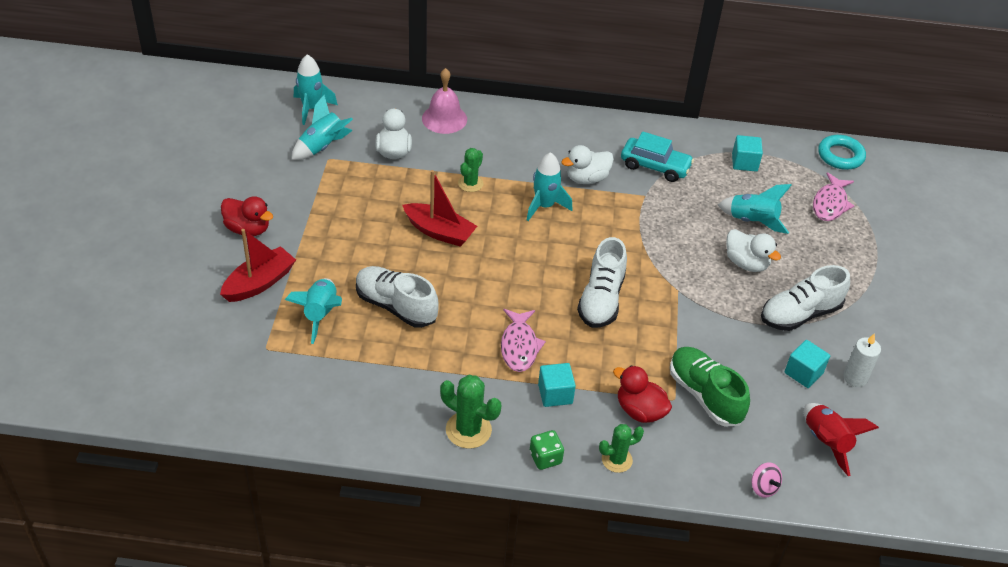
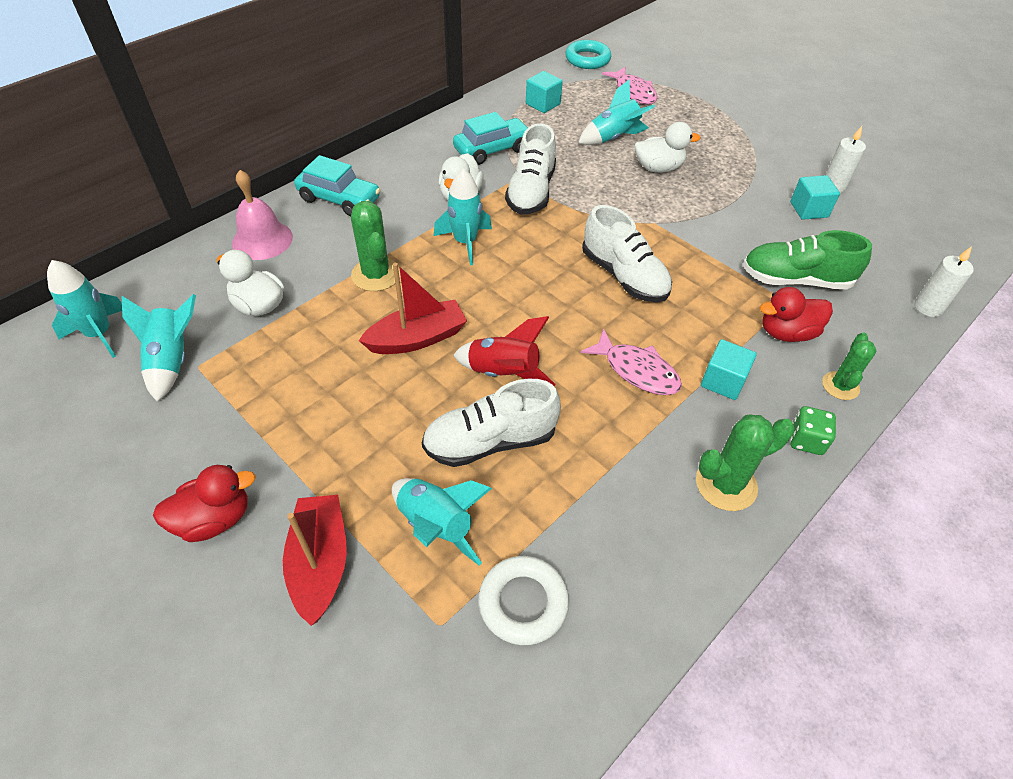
camera: 50 degrees left, 5 degrees up
green cactus [458,148,484,192] -> green cactus [351,201,400,291], size x1.50
pink spinning top [751,463,782,498] -> white candle [915,246,974,317]
white shoe [761,265,850,331] -> white shoe moved to [505,123,556,214]
red rocket [804,403,879,476] -> red rocket moved to [453,316,555,387]
none -> turquoise car [294,155,380,216]
none -> white ring [478,556,569,645]

